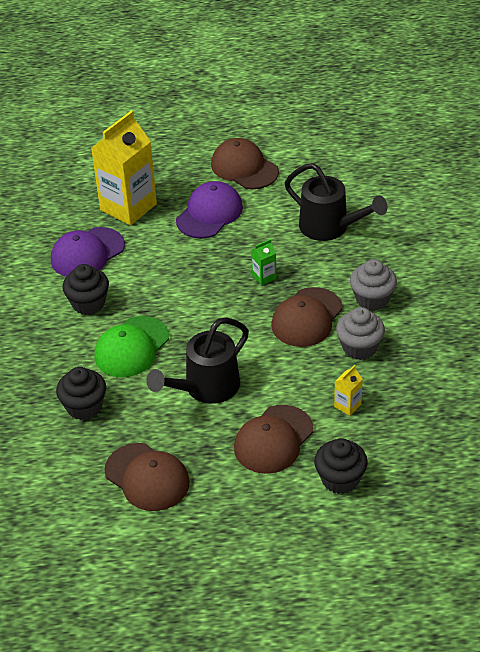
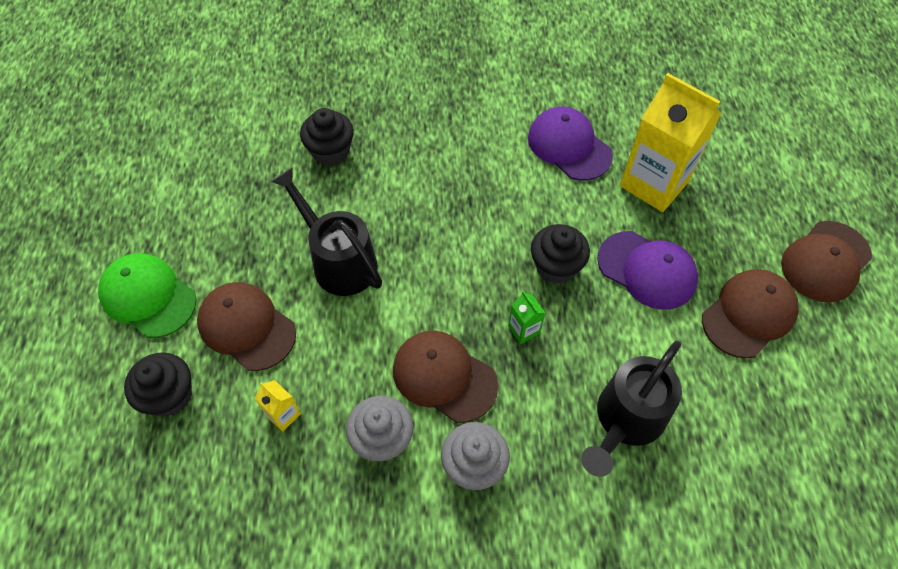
camera: 90 degrees right, 15 degrees up
black cupcake [62,264,109,315] -> black cupcake moved to [531,224,590,284]
green cap [95,316,169,377] -> green cap moved to [98,253,197,338]
brown cap [104,443,190,511] -> brown cap moved to [781,221,872,302]

